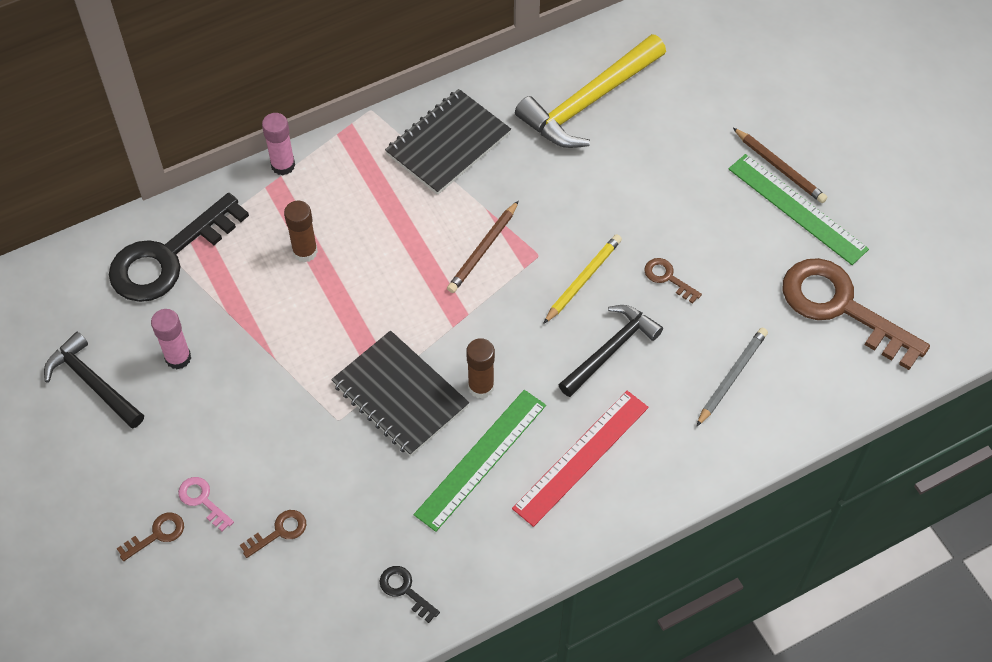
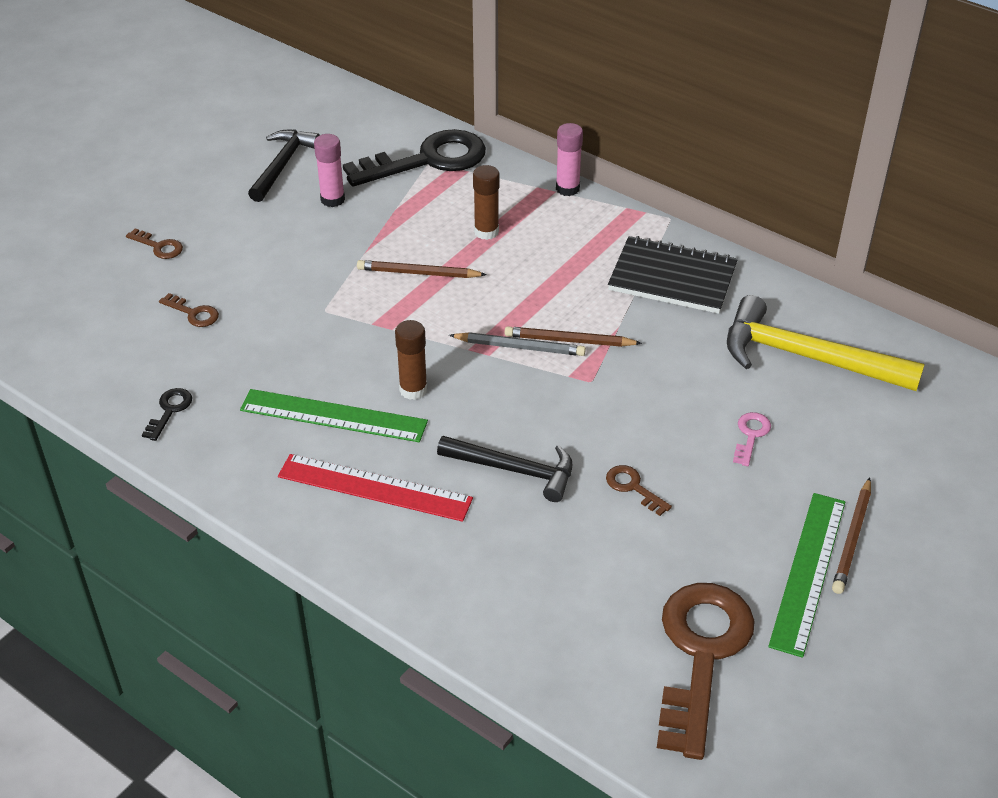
camera: 65 degrees right, 15 degrees down
black key [109,193,249,302] -> black key turned 135 degrees clockwise [343,129,486,187]
pink key [178,477,234,532] -> pink key moved to [733,412,771,466]
black notebook [331,331,469,456] -> none
yellow pencil [543,234,622,324] -> none
brown key [644,258,702,304] -> brown key turned 60 degrees counterclockwise [606,465,672,516]
grey pencil [696,328,768,427] -> grey pencil moved to [449,332,586,356]
none -> brown pencil [357,260,487,278]

